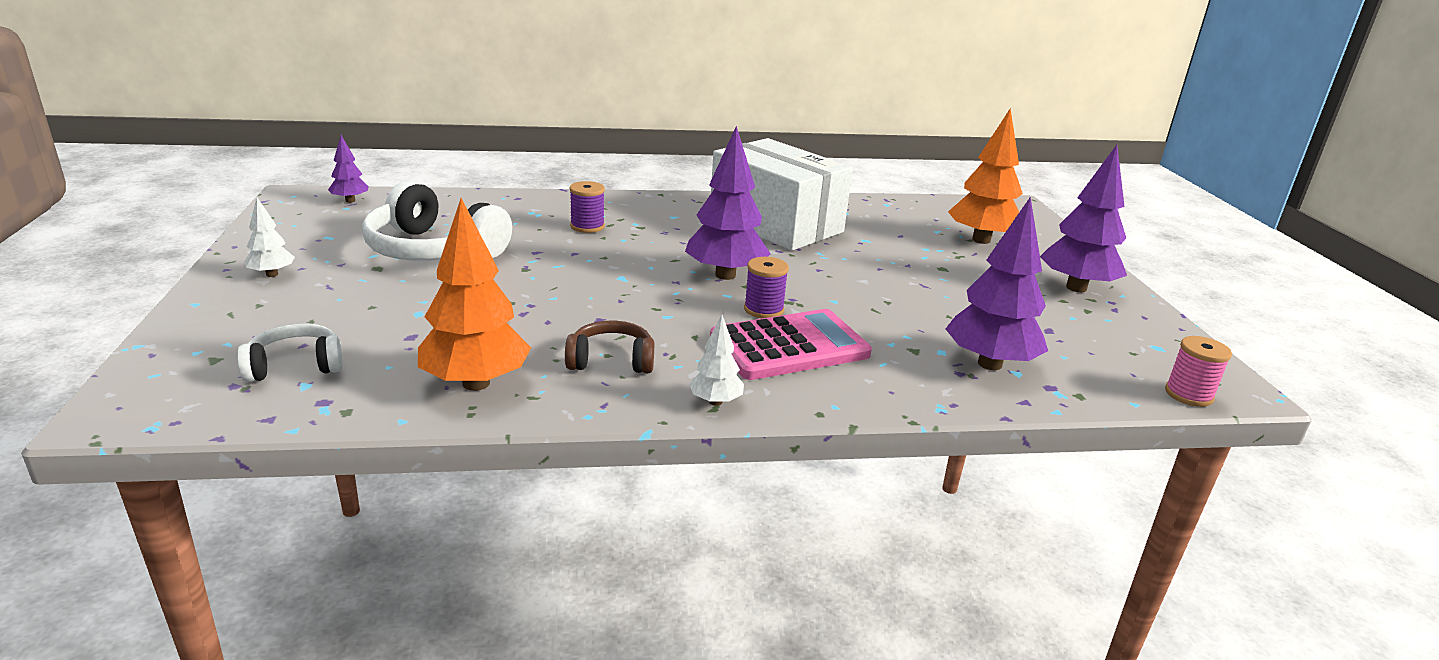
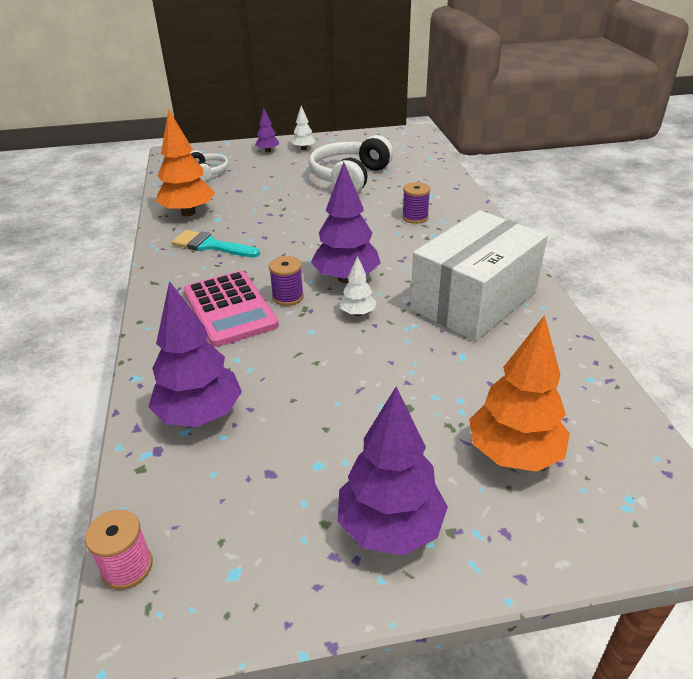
camera: 90 degrees right, 10 degrees up
purple tree [328,135,369,203] -> purple tree moved to [255,108,279,153]
brown headphones [565,321,654,373] -> turquoise brush [172,230,260,257]
white tree [689,315,744,406] -> white tree moved to [339,256,377,316]

